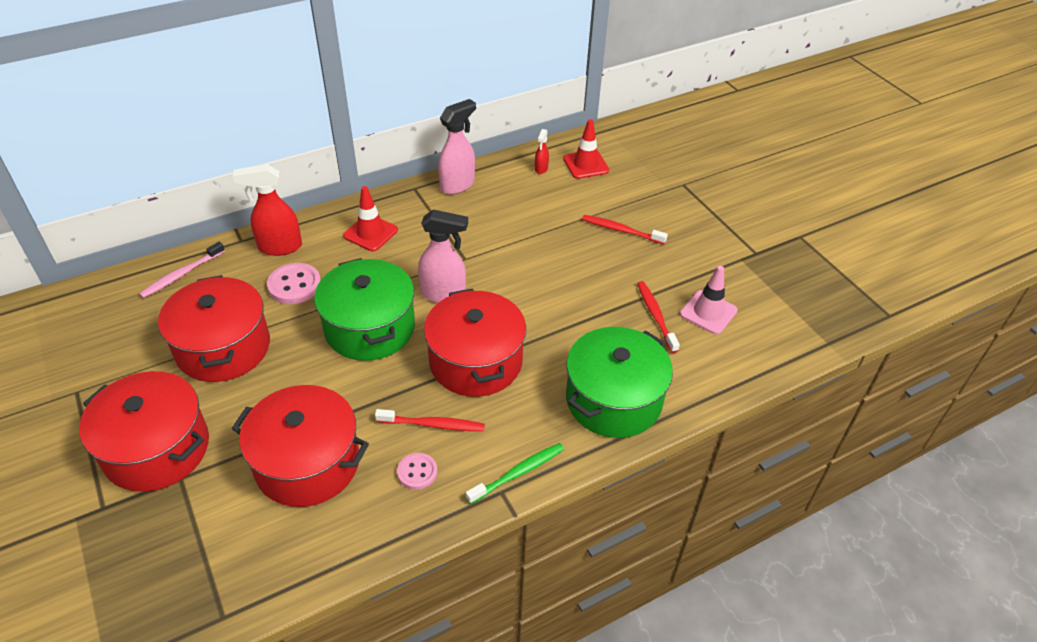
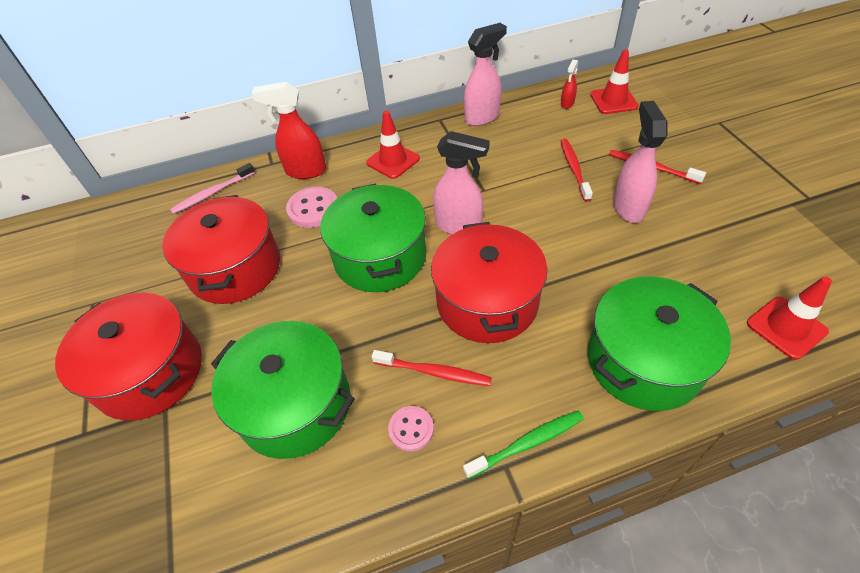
camera: 15 degrees right, 5 degrees up
red pot [231,385,369,507] -> green pot [211,321,355,459]
red toothbrush [637,281,680,353] -> red toothbrush moved to [561,139,593,202]
pink traffic cone [680,266,738,334] -> none
none -> pink spray bottle [613,101,668,223]
none -> red traffic cone [747,277,832,360]

